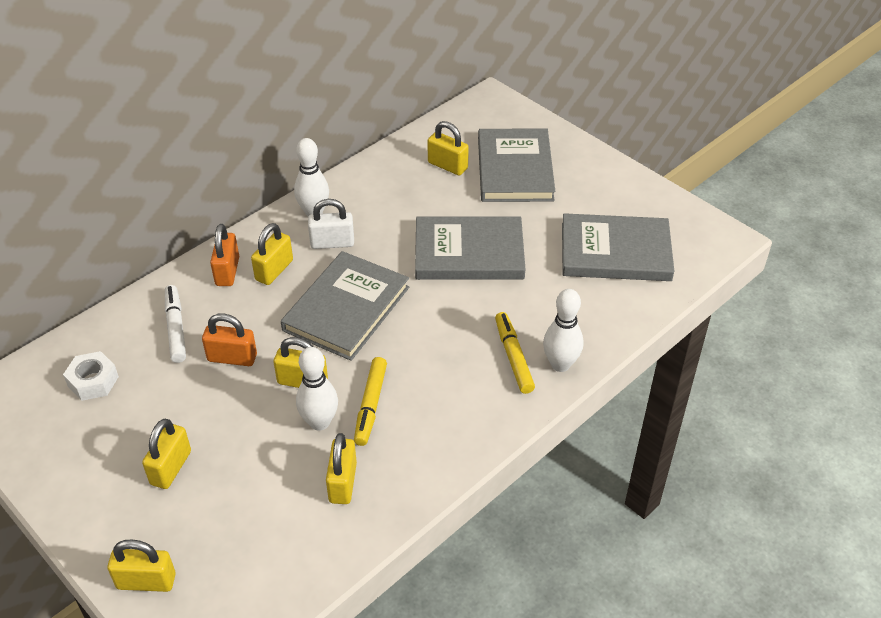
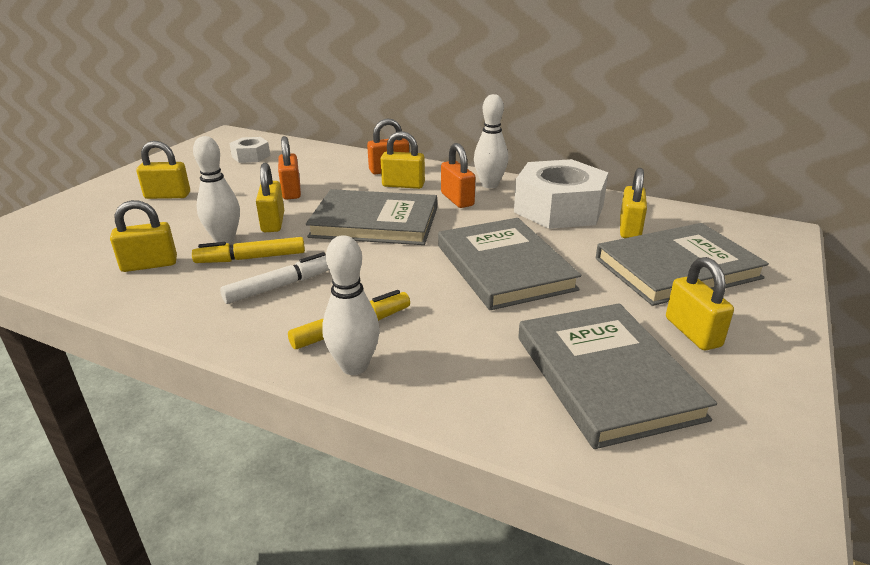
camera: 70 degrees right, 15 degrees down
yellow padlock [107,539,176,592] -> yellow padlock moved to [666,257,734,350]
white marker [165,285,186,363] -> white marker moved to [220,252,329,304]
white padlock [308,199,354,249] -> orange padlock [441,143,475,208]
none -> white nut [514,159,608,229]

